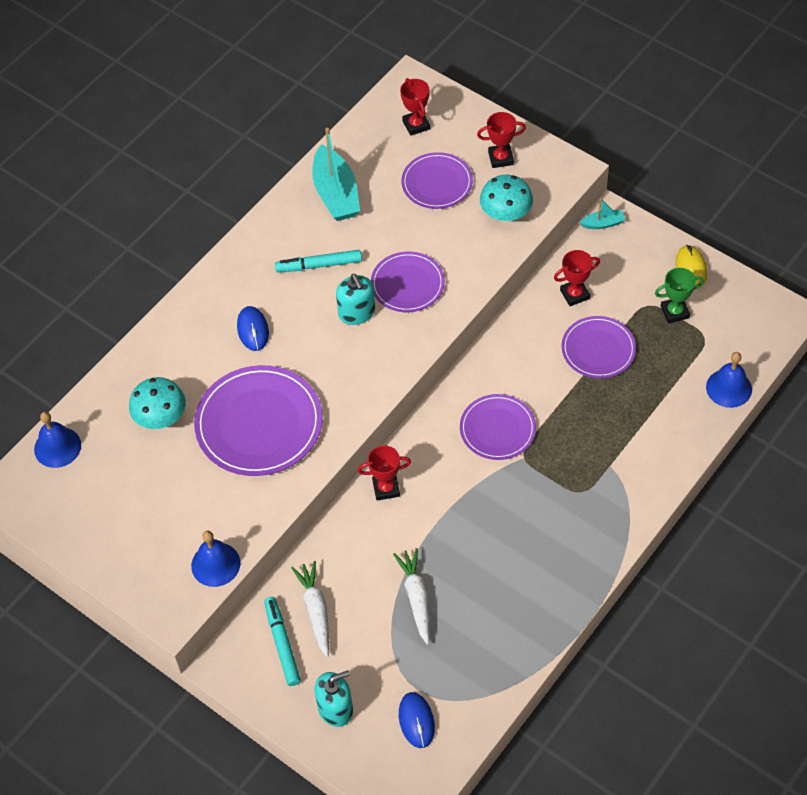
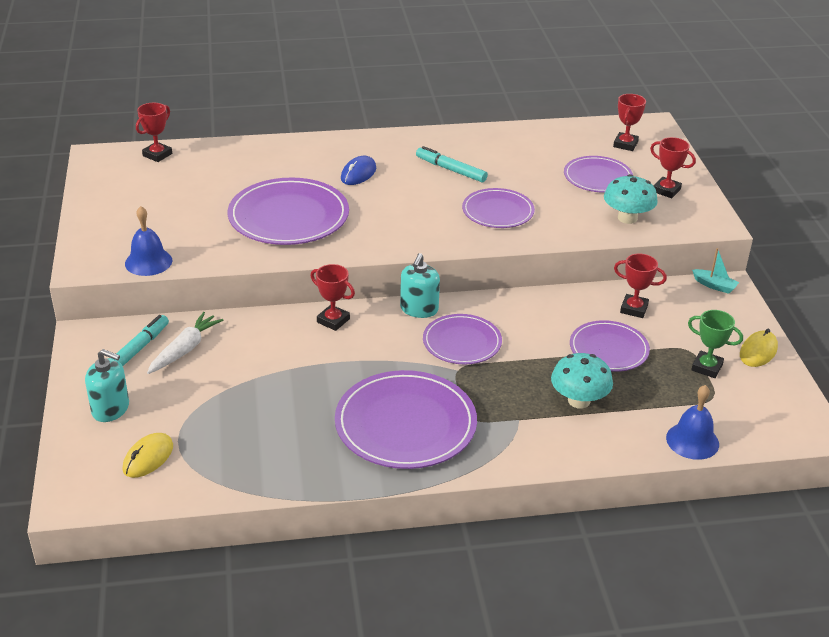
camera: 40 degrees right, 20 degrees down
blue bell [34,411,81,468] -> red trophy [136,103,172,162]
turquoise mushroom [129,377,186,429] -> turquoise mushroom moved to [551,353,613,409]
turquoise boat [312,128,360,221] -> none
turquoise soap dispenser [336,274,375,325] -> turquoise soap dispenser moved to [400,253,440,318]
white carrot [393,548,430,645] -> none
blue mouse [399,692,435,748] -> yellow mouse [122,433,173,478]
none -> purple plate [335,370,477,469]

